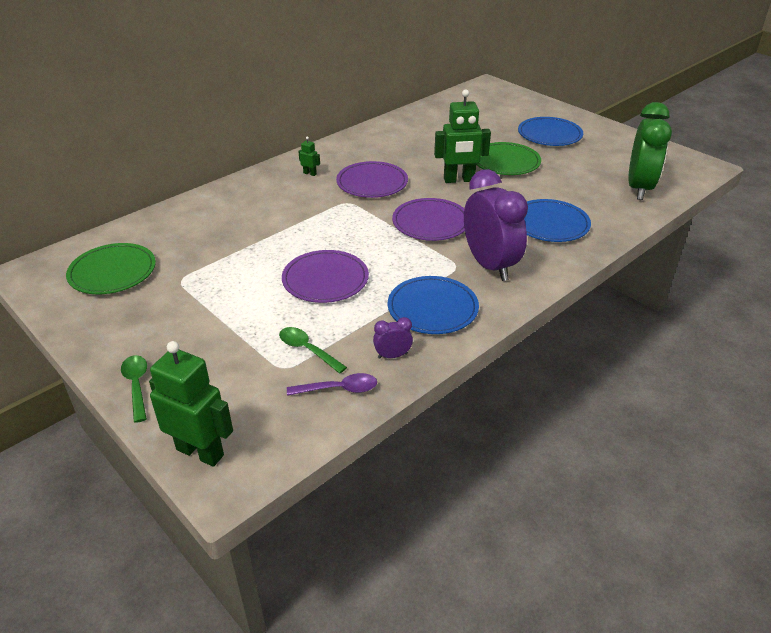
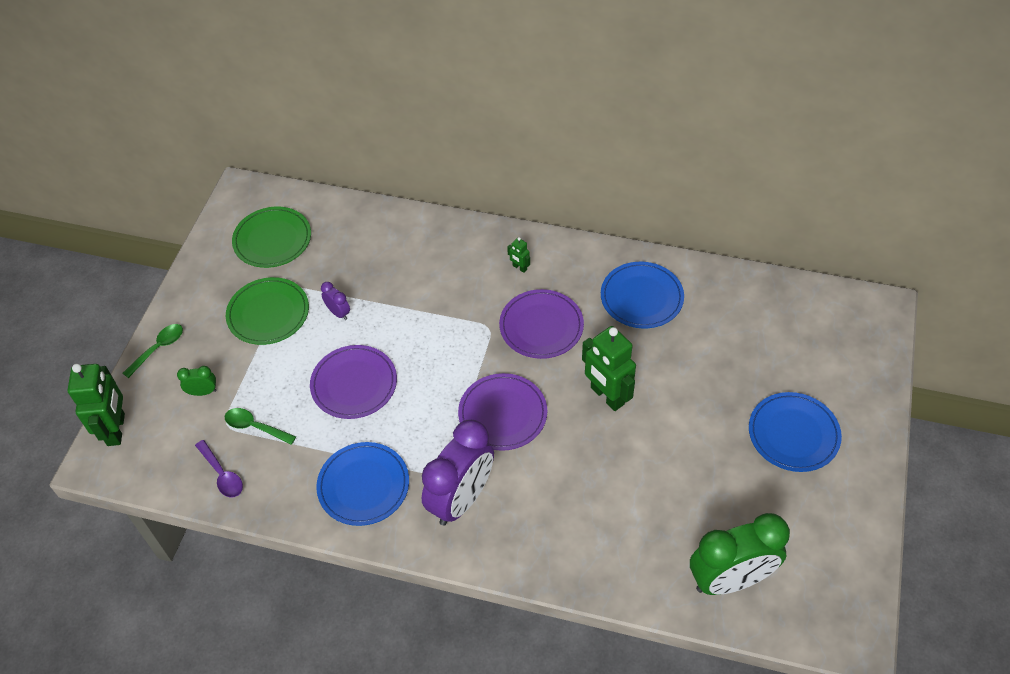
camera: 60 degrees right, 15 degrees up
green spoon [279,327,347,373] -> green spoon turned 75 degrees counterclockwise [225,408,296,445]
green robot [298,137,320,176] -> green robot turned 135 degrees clockwise [507,237,530,273]
purple clock [373,317,413,359] -> purple clock moved to [321,282,350,320]
green plate [476,142,541,175] -> green plate moved to [226,277,309,345]
blue plate [524,199,591,242] -> blue plate moved to [601,262,684,328]
none -> green clock [177,366,216,396]

